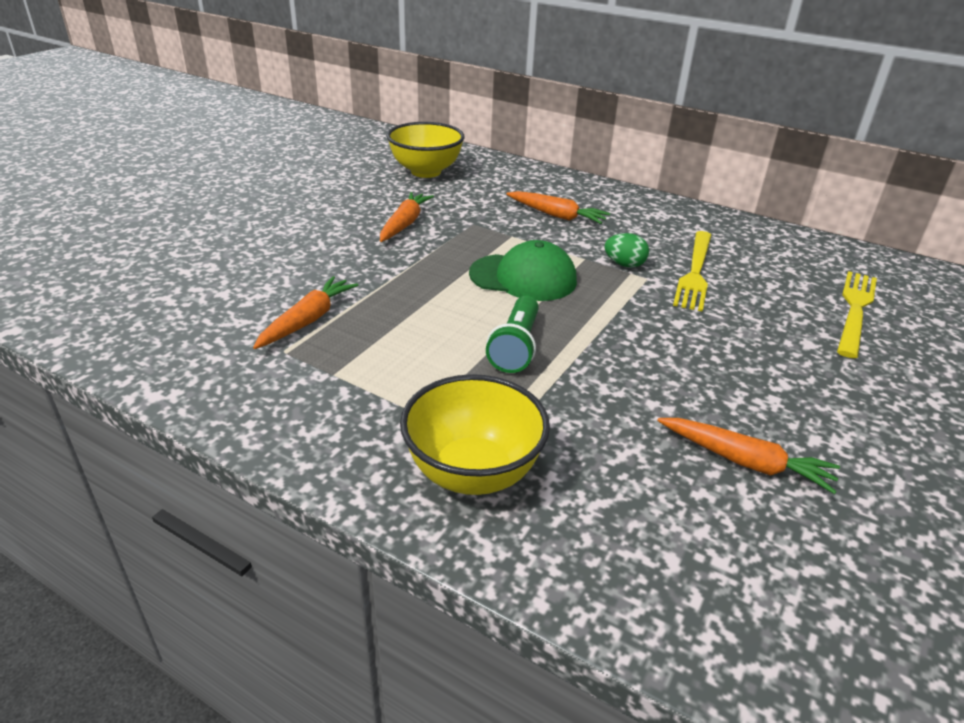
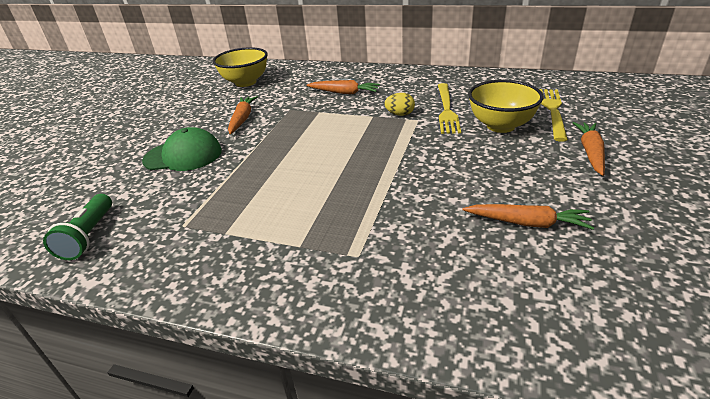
camera: 10 degrees left, 0 degrees up
orange carrot [253,276,358,349] -> orange carrot moved to [573,122,605,176]
yellow bowl [400,374,550,495] -> yellow bowl moved to [468,80,544,133]
green cap [469,240,577,301] -> green cap moved to [142,127,222,171]
green flashlight [486,296,539,373] -> green flashlight moved to [43,194,112,260]
green egg [604,233,649,268] -> yellow egg [384,93,415,116]

